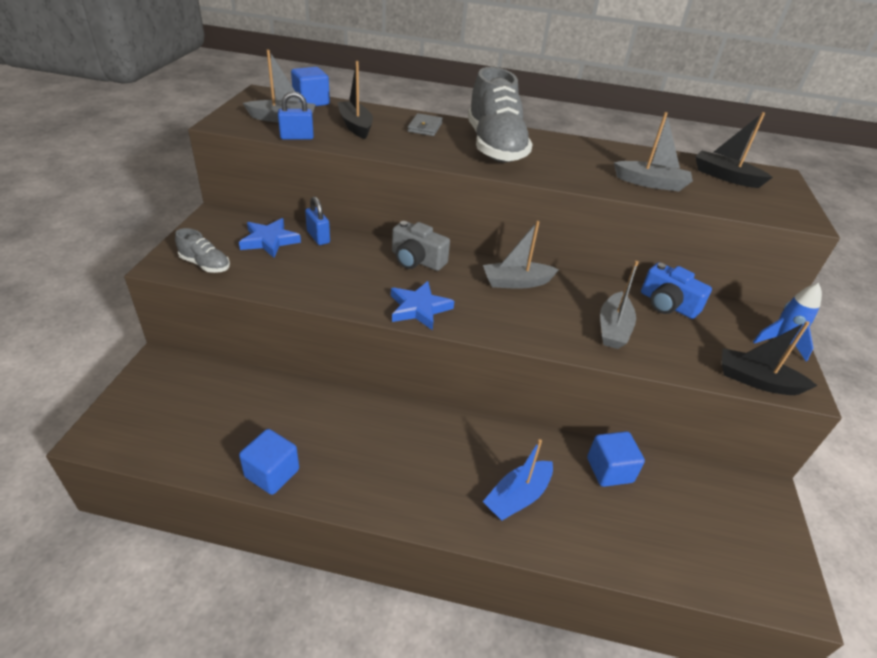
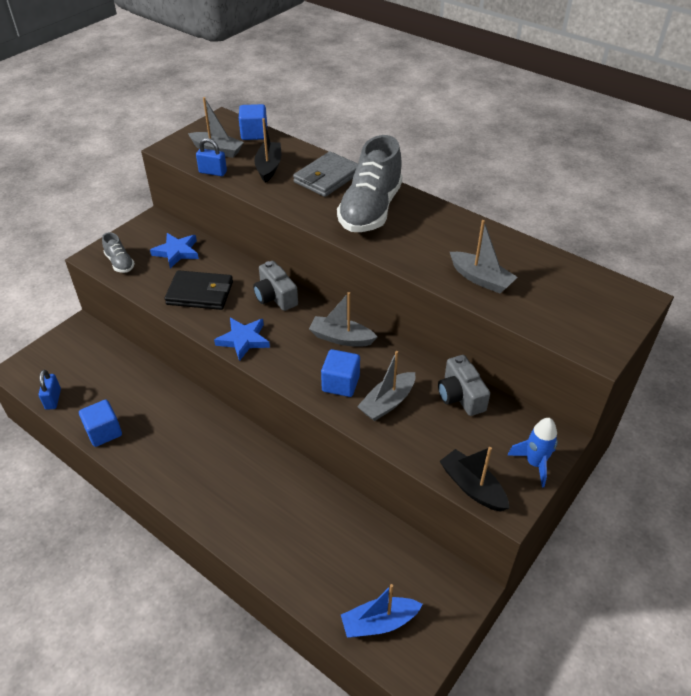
camera: 30 degrees right, 5 degrees up
blue padlock [305,196,330,245] -> blue padlock moved to [39,370,61,410]
grey wallet [407,113,443,136] -> grey wallet [293,151,358,197], size x1.70
blue boat [483,439,553,521] -> blue boat moved to [341,584,423,637]
blue cube [587,431,645,487] -> blue cube moved to [321,349,360,397]
blue camera [641,262,712,319] -> grey camera [438,355,490,416]
black boat [695,112,773,188] -> none
none -> black wallet [164,270,233,310]

